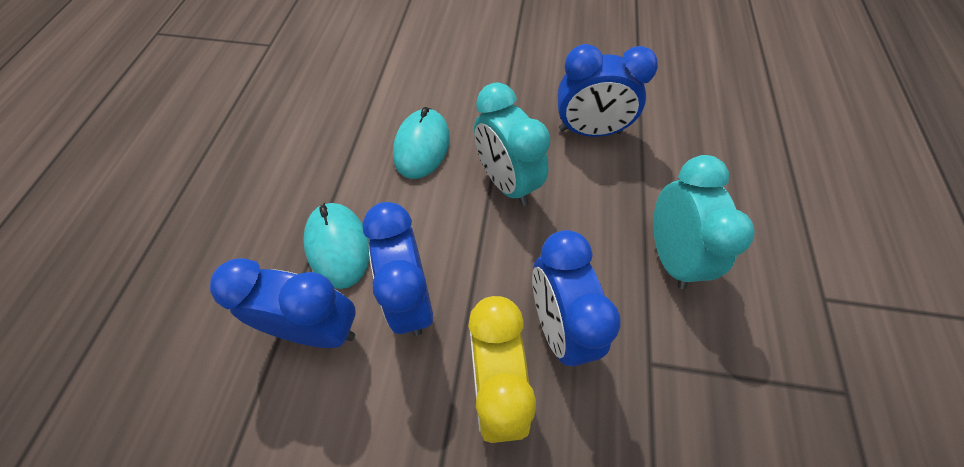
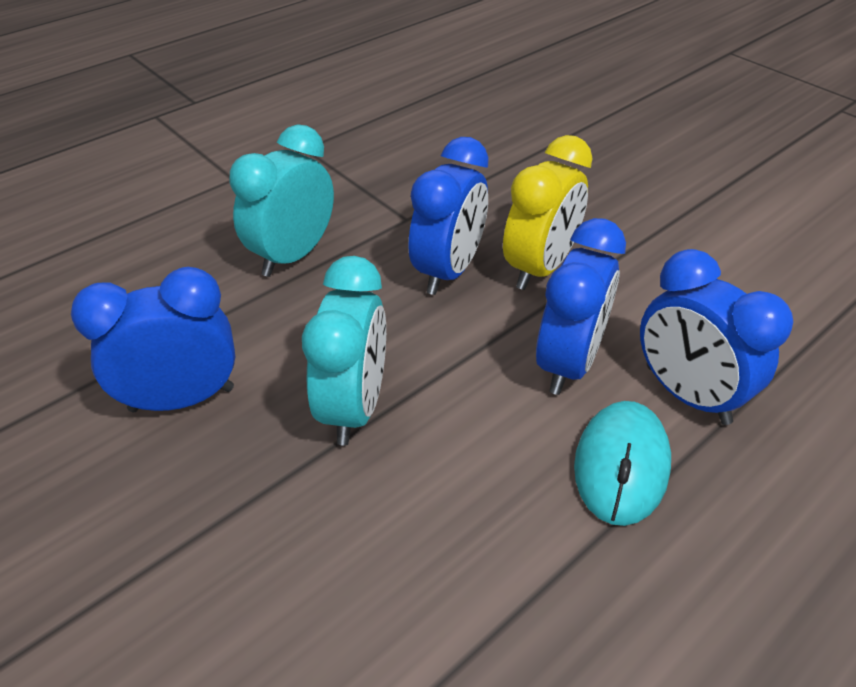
camera: 140 degrees left, 15 degrees down
turquoise mouse [393,107,450,179] -> none
blue clock [558,44,658,137] -> blue clock turned 60 degrees counterclockwise [71,267,235,412]

